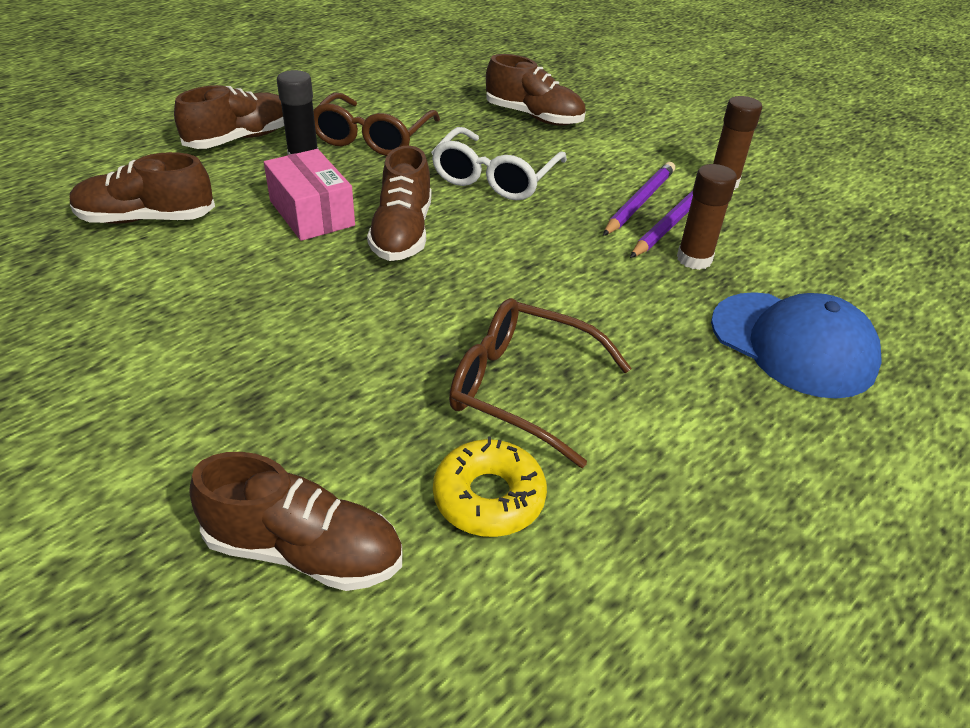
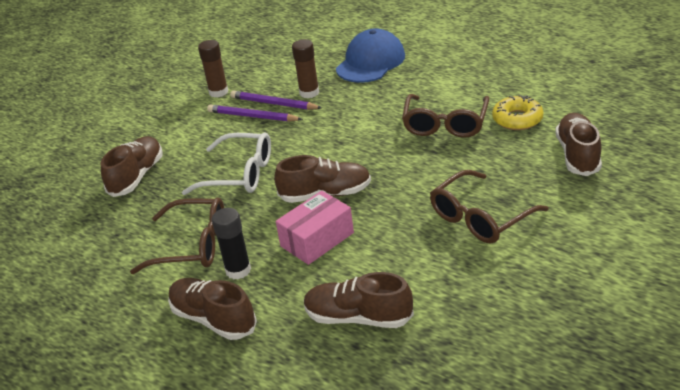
camera: 95 degrees left, 5 degrees down
brown shoe [70,152,215,224] -> brown shoe turned 120 degrees clockwise [304,272,414,328]
none -> brown glasses [430,170,549,244]

